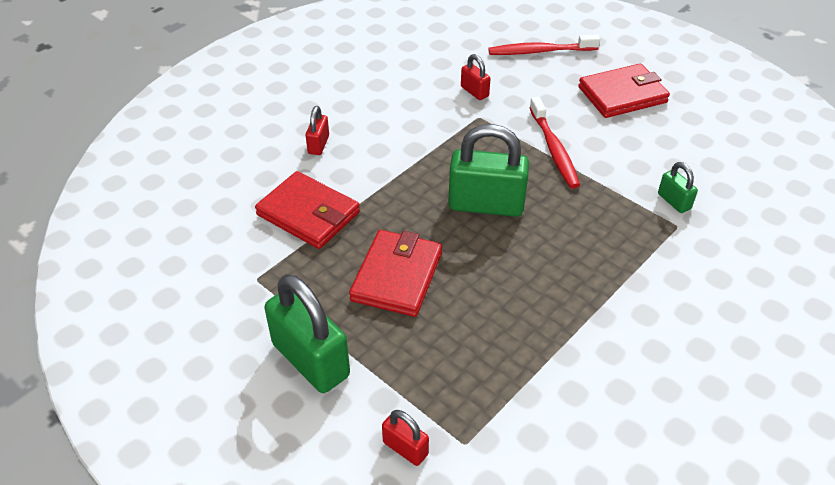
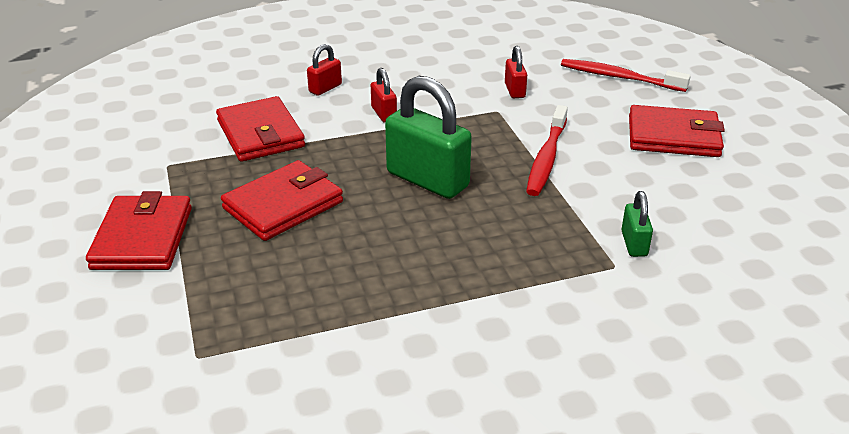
camera: 30 degrees right, 10 degrees down
green padlock [265,274,350,393] -> red wallet [86,191,192,270]
red padlock [382,410,429,466] -> red padlock moved to [371,68,397,122]

